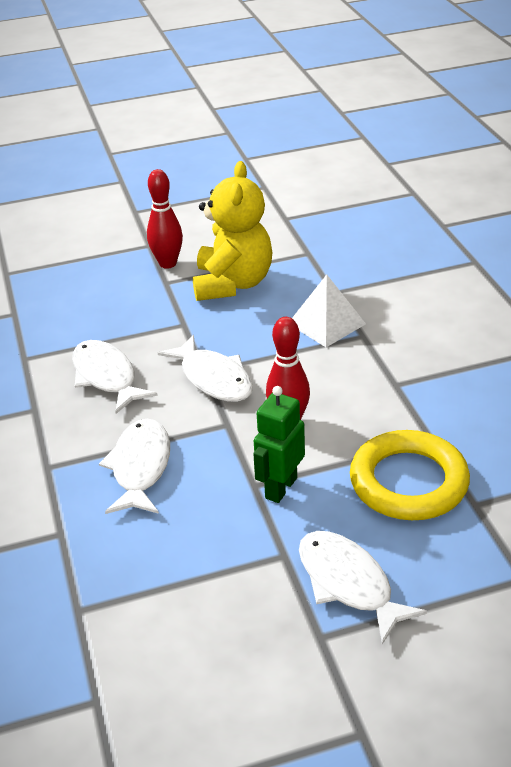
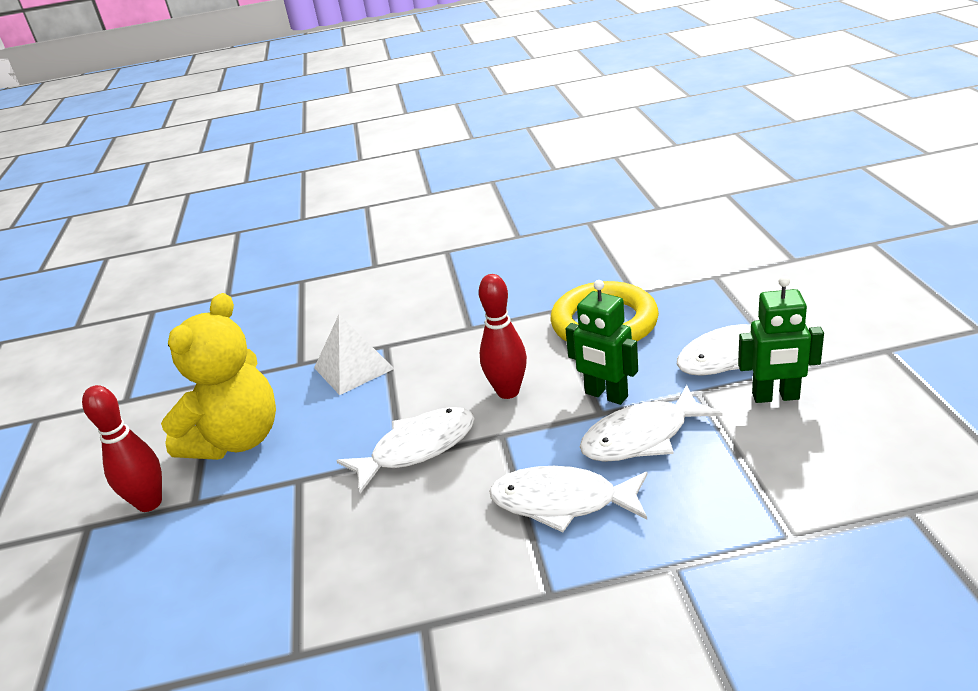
camera: 80 degrees left, 5 degrees down
white fish [72,340,158,414] -> white fish moved to [580,385,723,462]
yellow teddy bear [193,161,272,301] -> yellow teddy bear turned 105 degrees clockwise [161,293,276,460]
none -> green robot [738,276,824,403]

